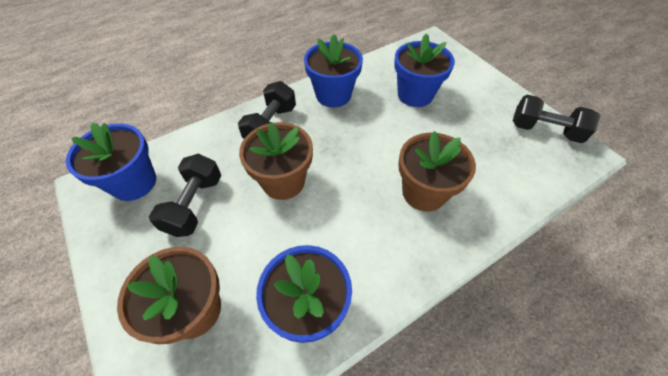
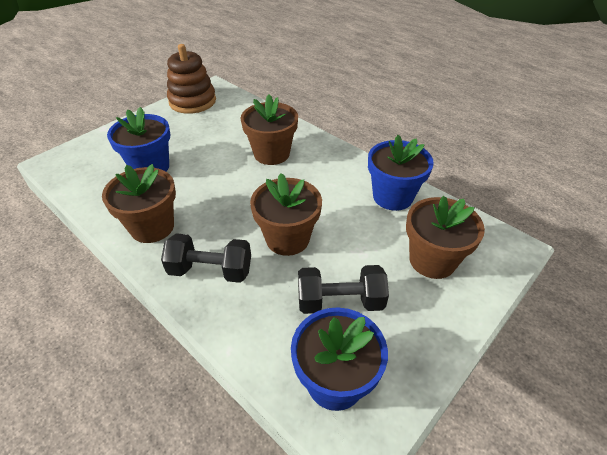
camera: 105 degrees left, 10 degrees down
blue flower pot [304,34,363,108] -> brown flower pot [102,164,176,243]
black dumbbell [513,95,600,143] -> brown stacking toy [167,44,216,114]

